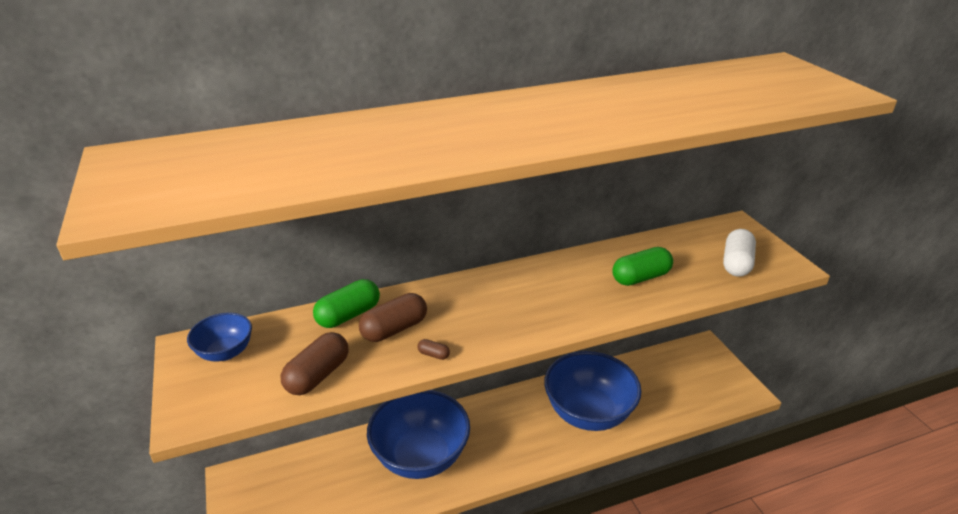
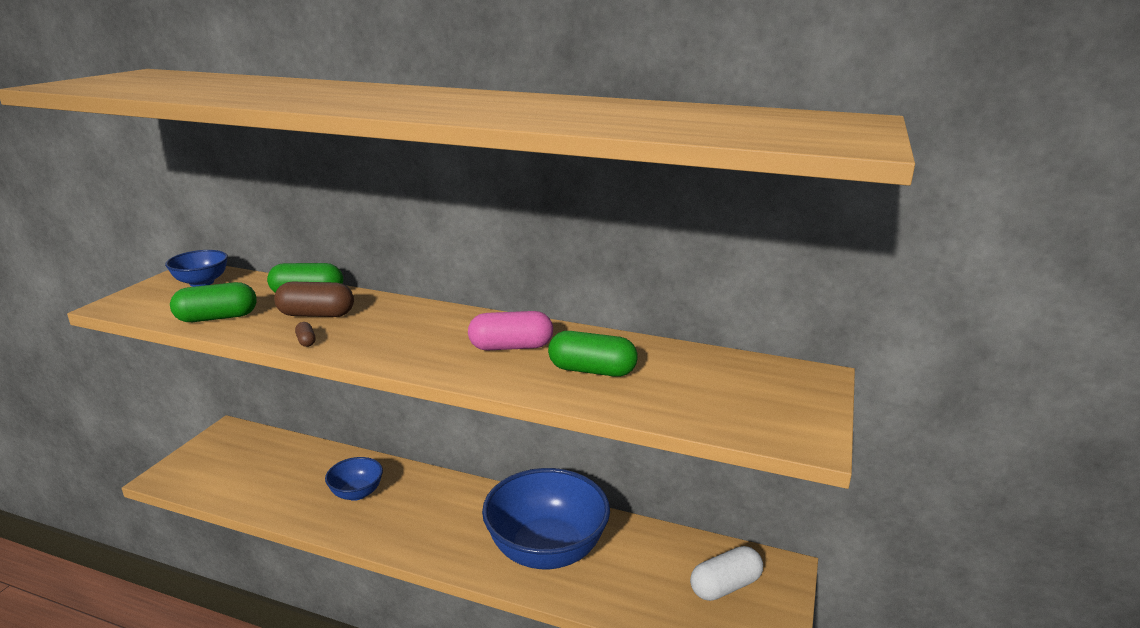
camera: 40 degrees right, 10 degrees down
brown capsule [281,332,349,395] -> green capsule [170,282,257,322]
blue bowl [367,390,470,479] -> blue bowl [325,457,383,501], size x0.49
white capsule [723,229,756,277] -> white capsule moved to [690,546,763,601]
none -> pink capsule [468,311,553,350]

